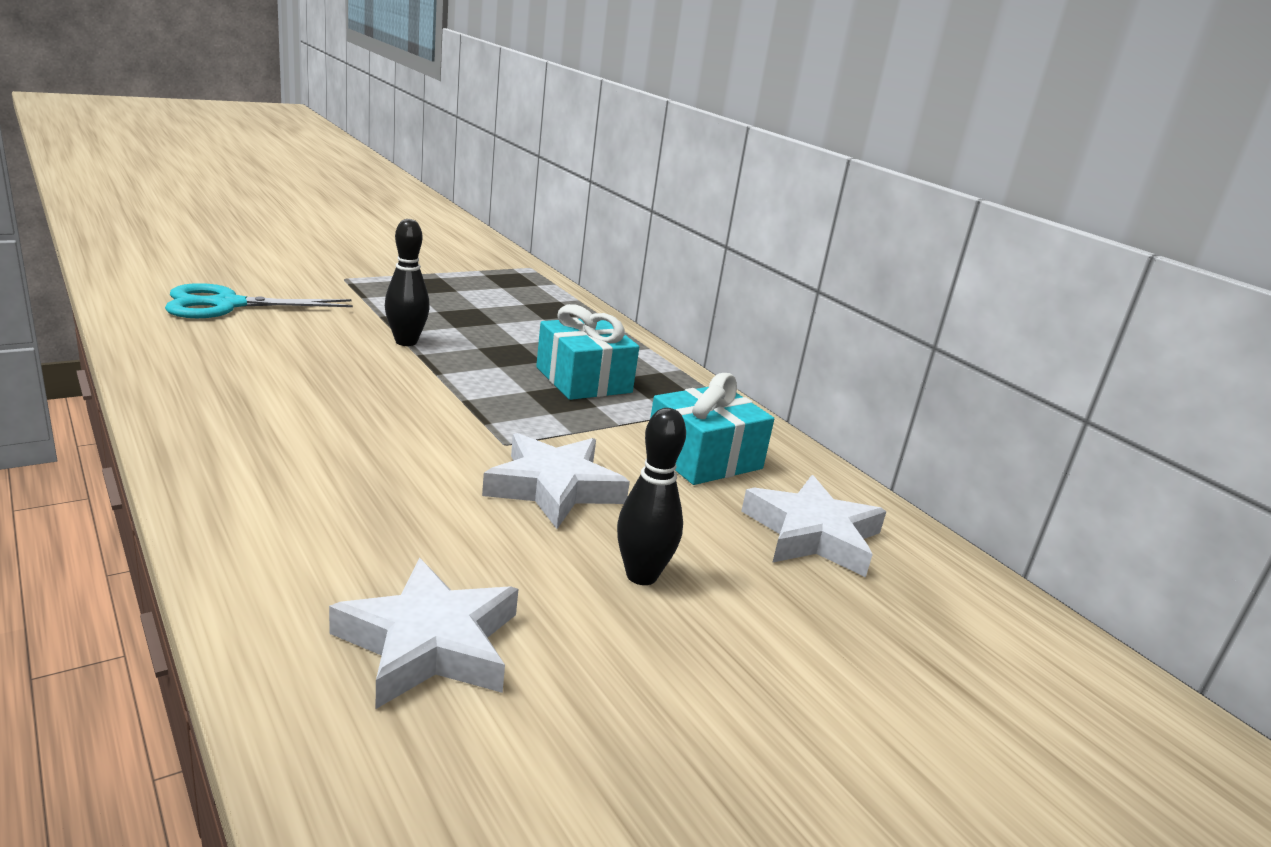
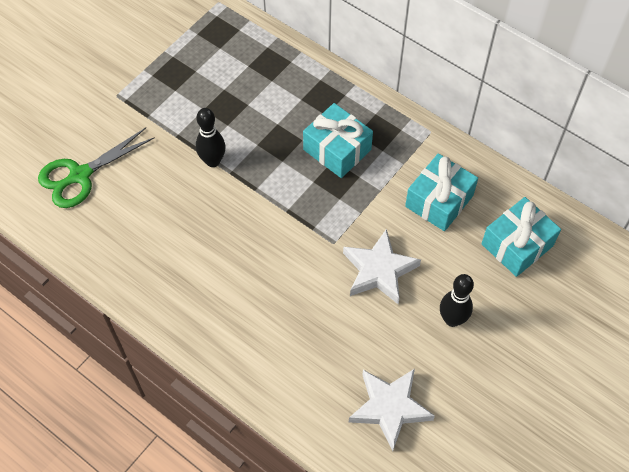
camera: 15 degrees left, 35 degrees up
turquoise scissors [165,283,353,318] -> green scissors [38,128,155,208]
white star [741,475,887,577] -> turquoise gift [481,197,561,277]

